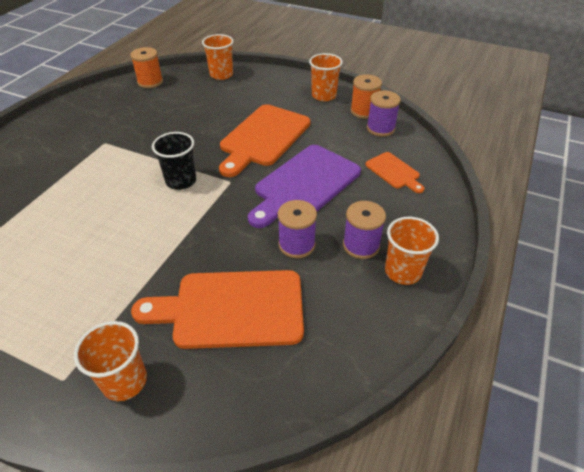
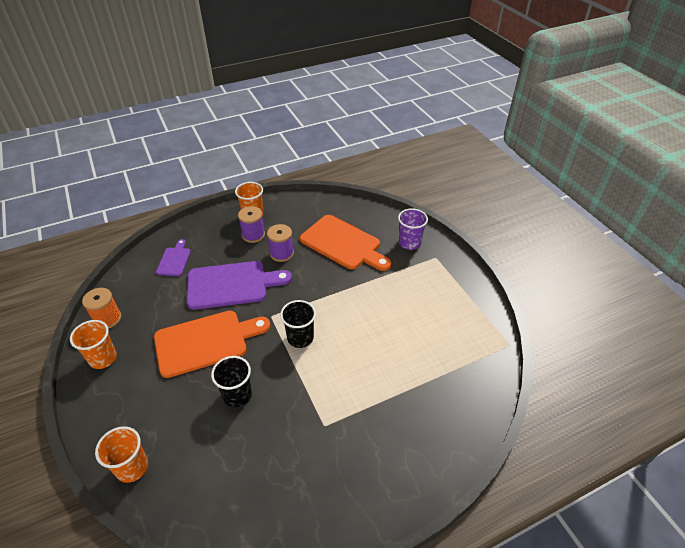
camera: 140 degrees left, 0 degrees up
orange cup [74,321,147,401] -> purple cup [398,208,428,250]
orange spool [130,47,163,88] -> none
orange cutting board [365,152,425,193] -> purple cutting board [156,239,191,276]
purple spool [367,90,401,137] -> none
none -> black cup [211,356,252,407]

